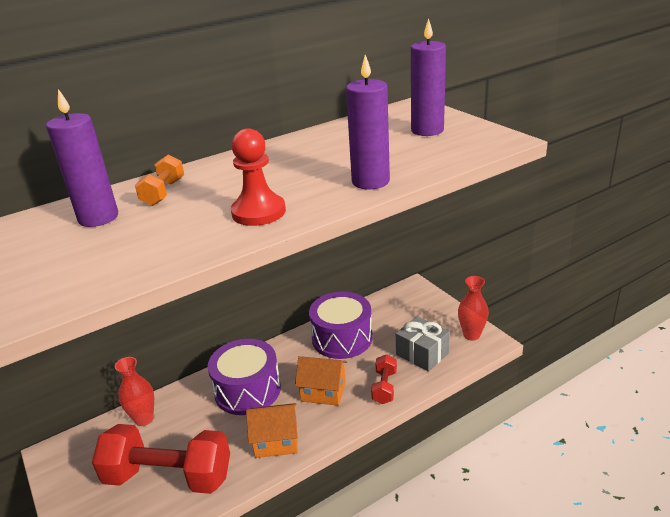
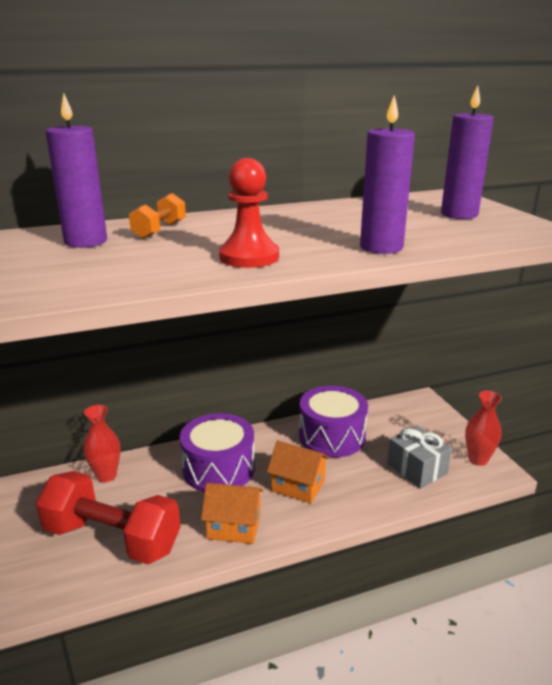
camera: 10 degrees right, 5 degrees down
red dumbbell [371,354,397,404] -> none

